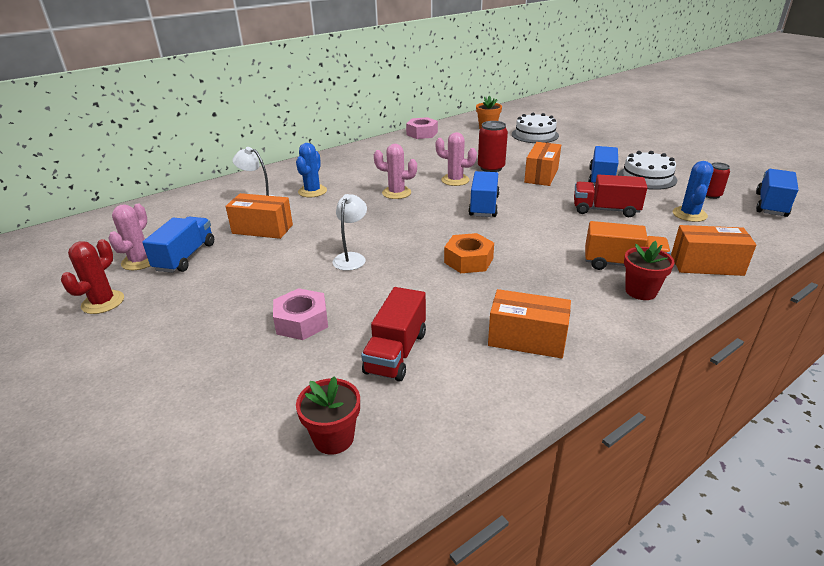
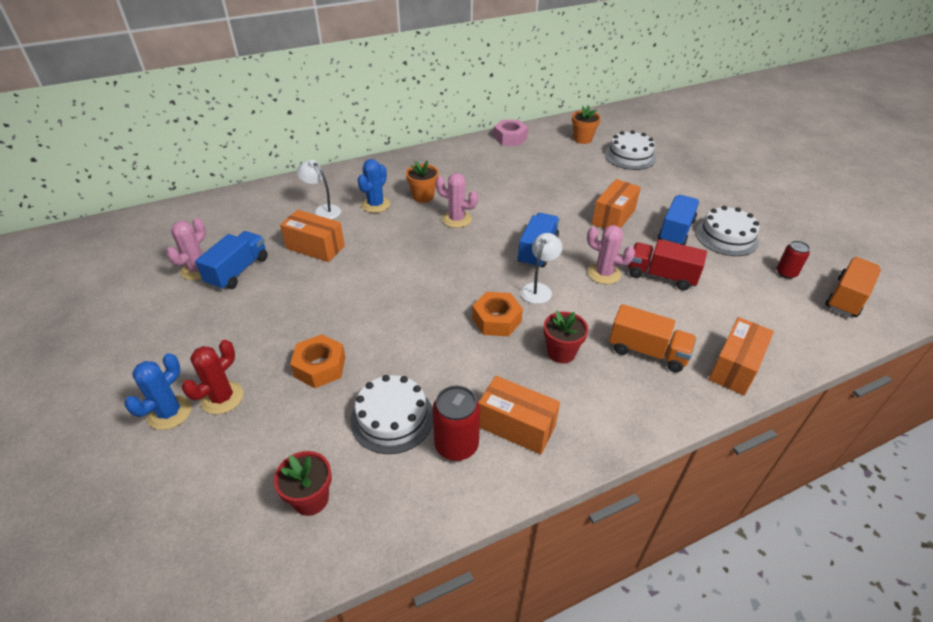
camera: 10 degrees right, 10 degrees up
red cactus [61,239,124,314] -> red cactus moved to [182,340,244,414]
pink nut [273,288,328,340] -> orange nut [290,334,345,388]
white lamp [332,194,367,271] -> white lamp moved to [521,233,562,304]
red truck [361,287,426,382] -> white cake [351,375,433,454]
pink cactus [435,132,477,186] -> pink cactus moved to [587,225,635,284]
red can [478,121,508,172] -> red can moved to [432,386,480,461]
red flower pot [624,241,675,300] -> red flower pot moved to [544,311,588,363]
orange box [671,225,756,276] -> orange box turned 75 degrees counterclockwise [709,317,774,396]
blue cactus [673,161,714,222] -> blue cactus moved to [125,353,192,430]
blue truck [756,169,799,217] -> orange truck [825,257,881,317]
none -> orange flower pot [406,160,439,203]

